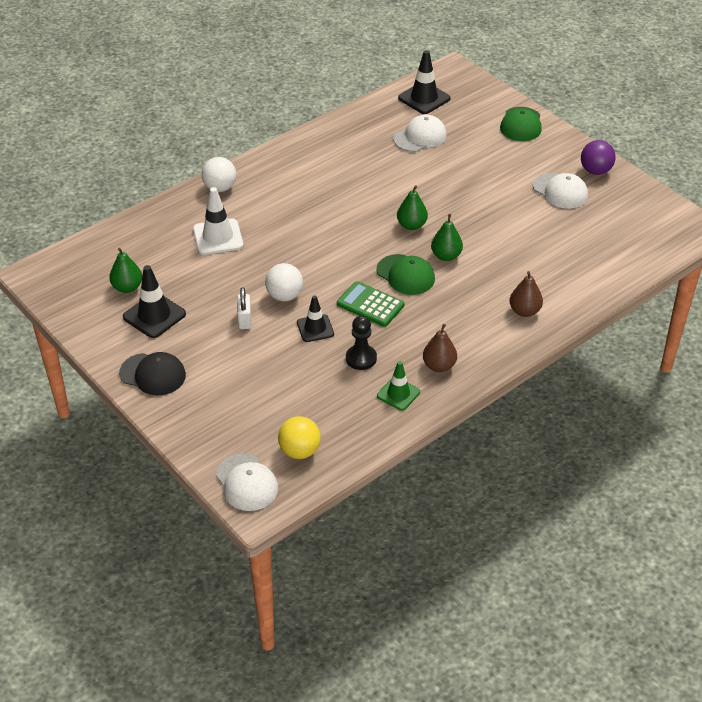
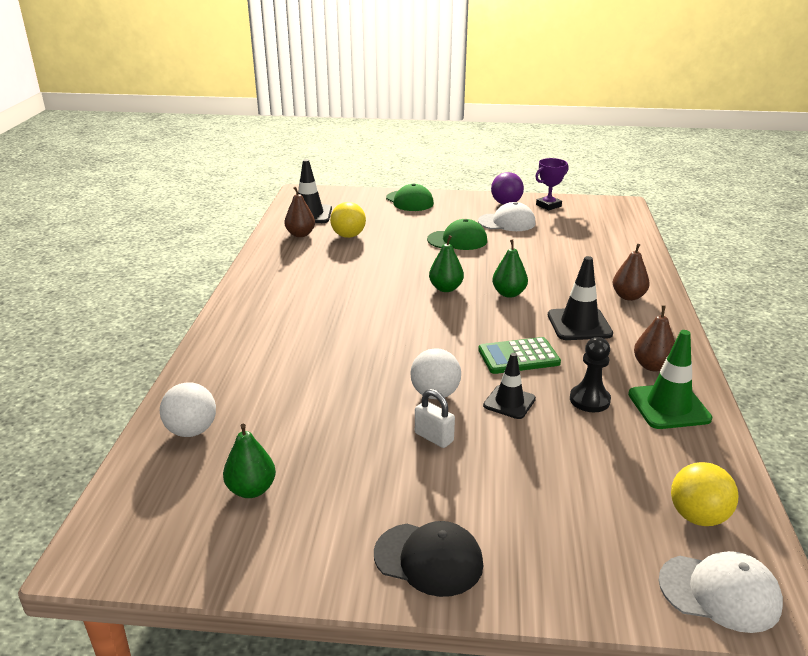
camera: 45 degrees left, 15 degrees down
black cap [119,352,186,395] -> black cap turned 45 degrees clockwise [374,521,483,597]
black traffic cone [123,265,186,338] -> black traffic cone moved to [548,256,613,340]
white traffic cone [193,187,243,255] -> none
white ball [202,157,236,192] -> white ball moved to [160,382,216,437]
green cap [376,254,435,295] -> green cap moved to [427,219,487,250]
green traffic cone [377,361,420,411] -> green traffic cone [628,330,712,429], size x1.51
white cap [394,115,446,152] -> yellow ball [330,202,366,238]
none -> brown pear [285,187,315,237]
none -> purple trophy [535,158,569,210]

